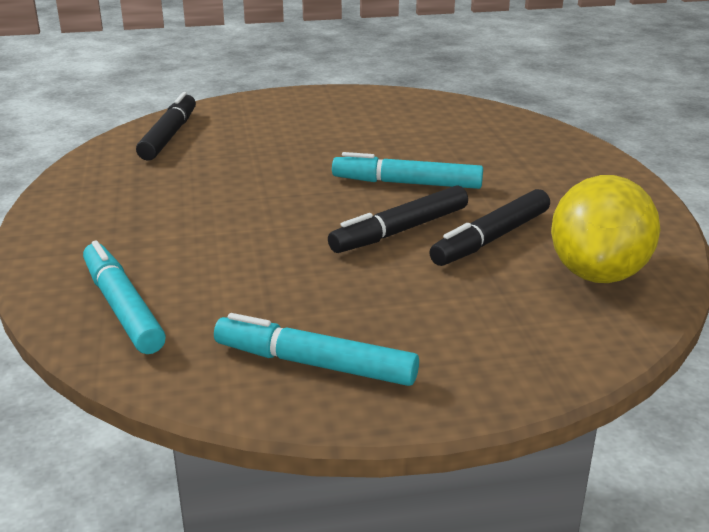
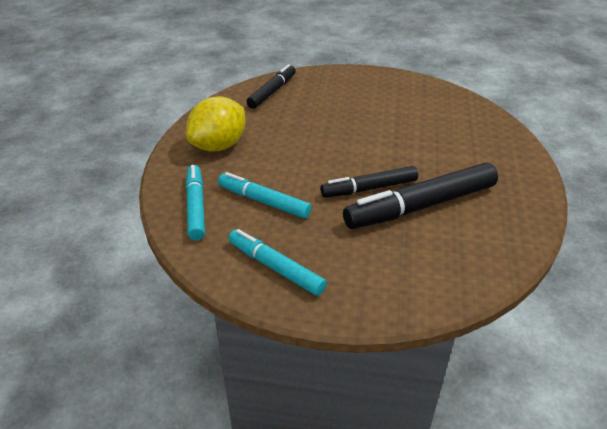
camera: 20 degrees right, 10 degrees up
turquoise marker [332,152,483,189] -> turquoise marker moved to [218,172,312,218]
black marker [429,189,550,266] -> black marker [343,163,498,229], size x1.62
yellow lemon [551,175,660,283] -> yellow lemon moved to [186,96,245,151]

